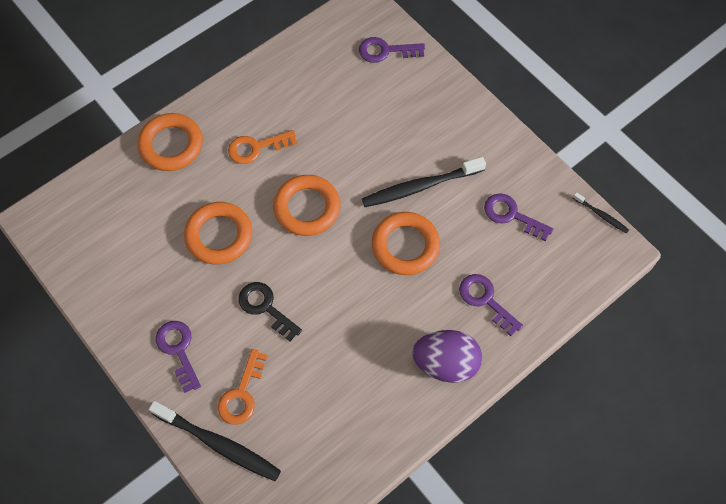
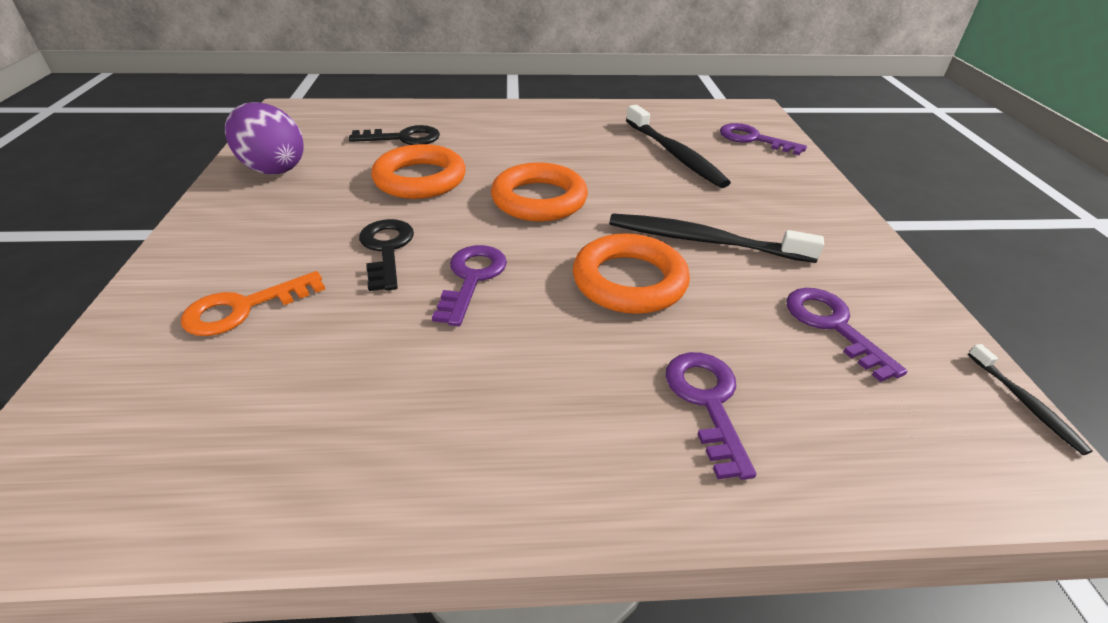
camera: 35 degrees right, 25 degrees down
orange ring [138,113,203,171] -> none
black toothbrush [149,401,281,481] -> black toothbrush moved to [626,105,731,188]
purple key [156,321,201,393] -> purple key moved to [432,245,507,326]
orange key [228,130,297,164] -> none
purple egg [412,330,482,383] -> purple egg moved to [225,102,304,175]
none -> black key [349,125,440,145]

